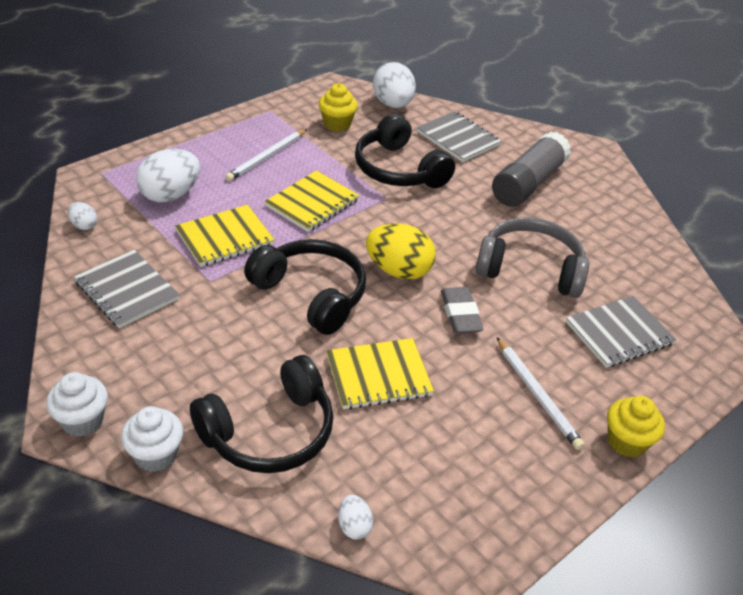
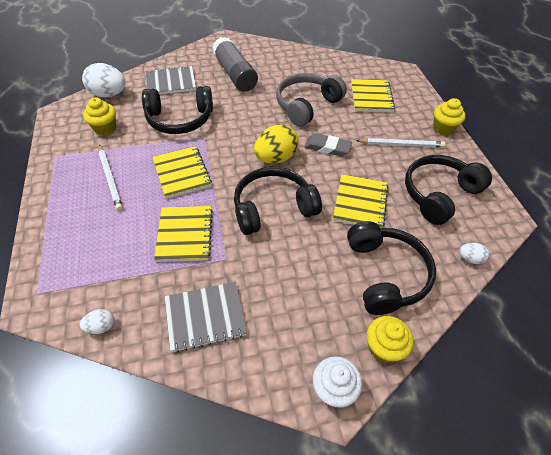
camera: 60 degrees left, 10 degrees up
white cupcake [121,406,183,472] -> yellow cupcake [367,316,414,363]
white egg [136,149,200,203] -> none
grey notebook [566,296,676,368] -> yellow notebook [351,79,395,113]
none -> black headphones [405,155,492,225]

